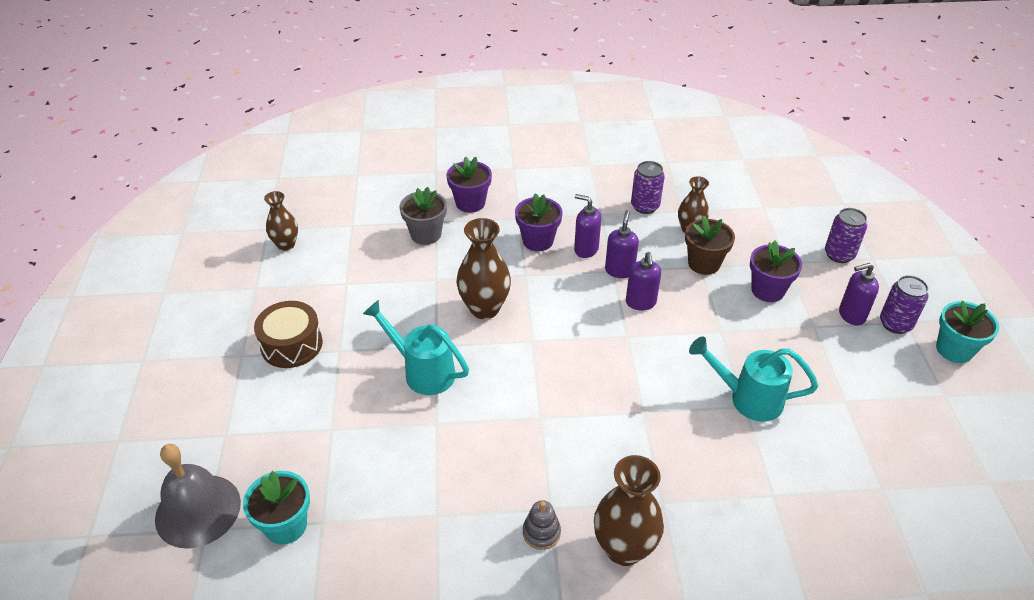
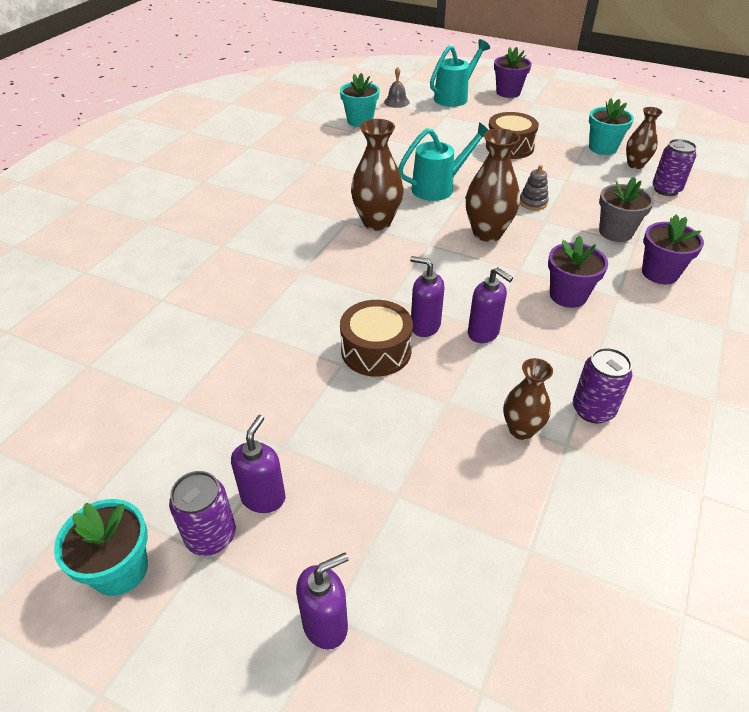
camera: 120 degrees right, 0 degrees up
grey bell [155,444,241,549] -> grey bell [384,67,410,108], size x0.51
grey stacking toy [523,500,561,550] -> grey stacking toy moved to [520,165,549,210]
purple soap dispenser [574,194,601,258] -> purple soap dispenser moved to [296,553,349,649]
brown vase [594,455,664,566] -> brown vase moved to [351,119,404,231]
brown flower pot [685,216,735,275] -> none
turquoise watering can [689,337,818,422] -> turquoise watering can moved to [430,39,490,107]
purple flower pot [750,240,802,302] -> purple flower pot moved to [494,47,532,98]
purple can [825,208,867,263] -> purple can moved to [653,139,697,196]
none -> brown drum [340,300,413,377]
none -> turquoise flower pot [589,98,634,155]

